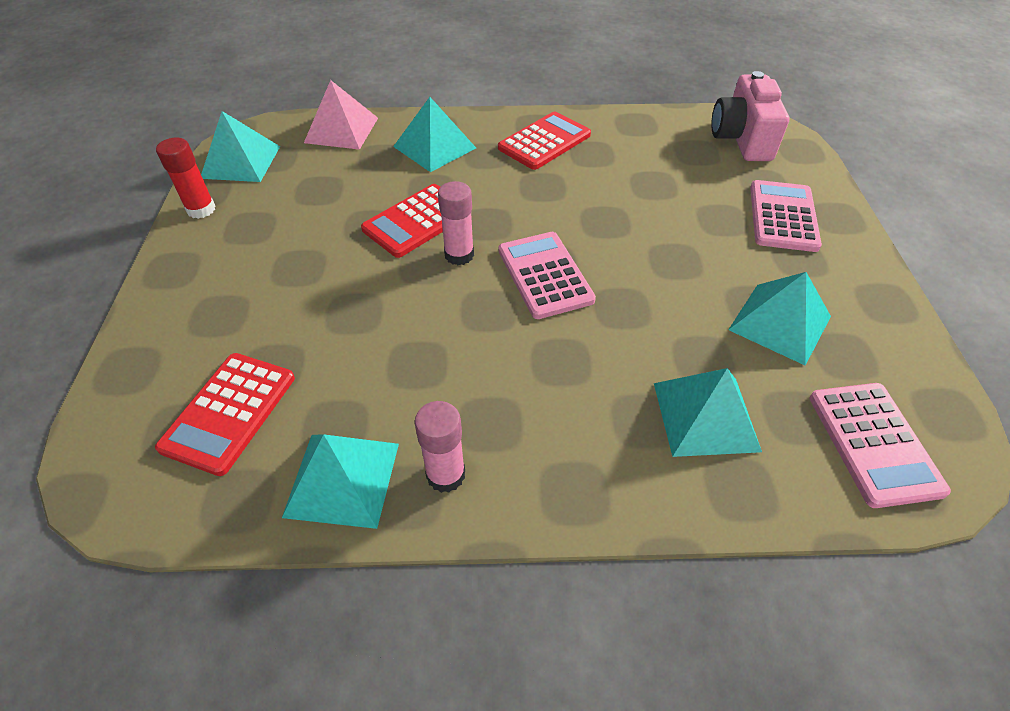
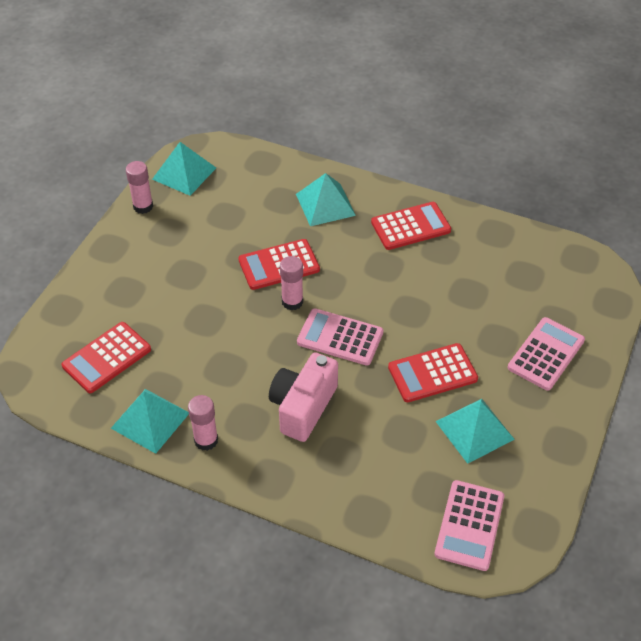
camera: 25 degrees right, 0 degrees up
red glue stick [156,138,215,219] -> pink glue stick [126,161,153,214]
pink pyramid [304,80,378,150] -> none
pink calculator [499,232,596,319] -> pink calculator turned 75 degrees counterclockwise [297,308,383,365]
turquoise pyramid [654,368,762,457] -> none
pink camera [711,71,789,161] -> pink camera moved to [269,352,338,442]
none -> red calculator [388,343,478,402]

